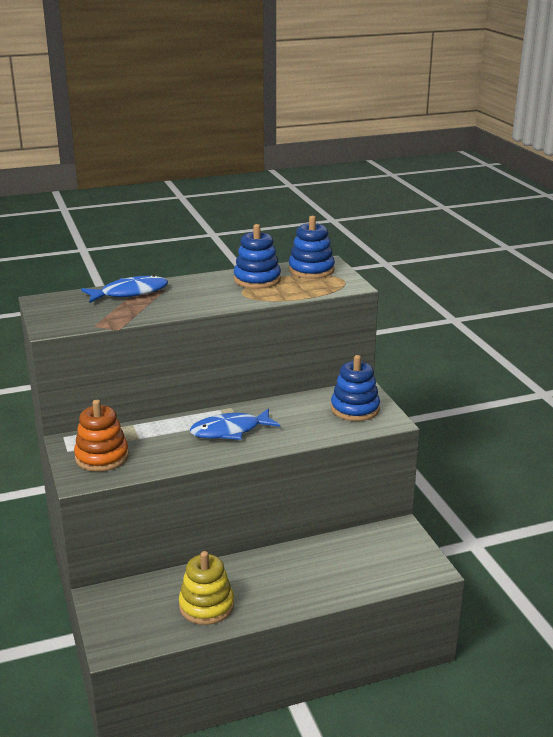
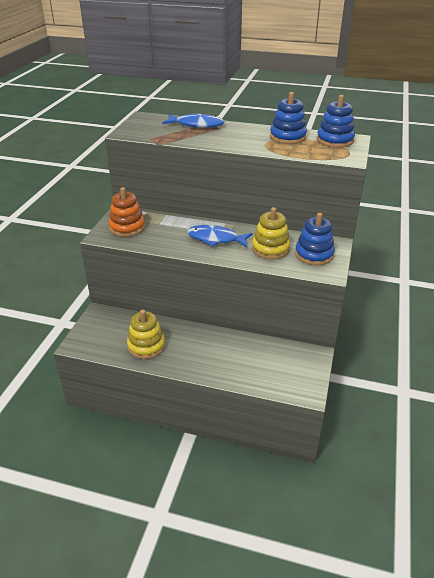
camera: 35 degrees right, 10 degrees up
none -> yellow stacking toy [252,207,290,259]

